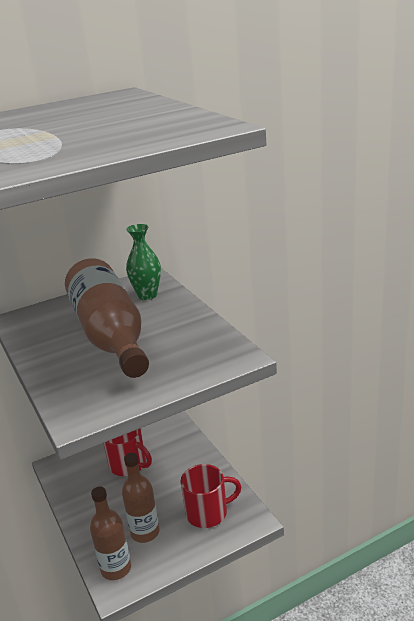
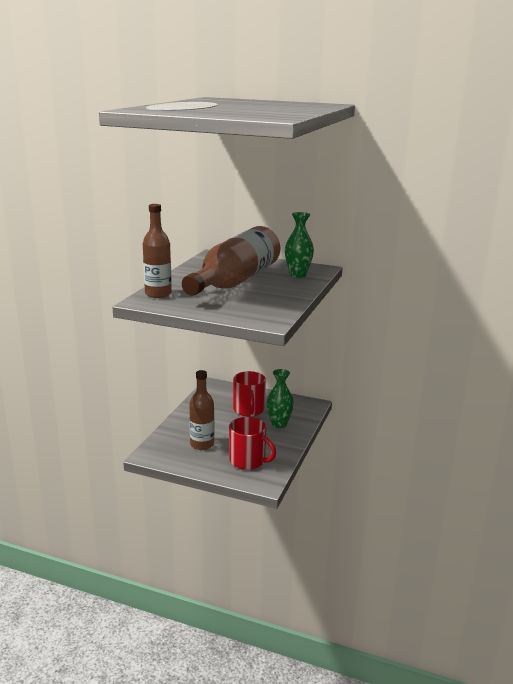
camera: 45 degrees right, 5 degrees down
brown bottle [90,486,131,580] -> brown bottle moved to [143,204,172,298]
none -> green vase [267,369,294,428]

